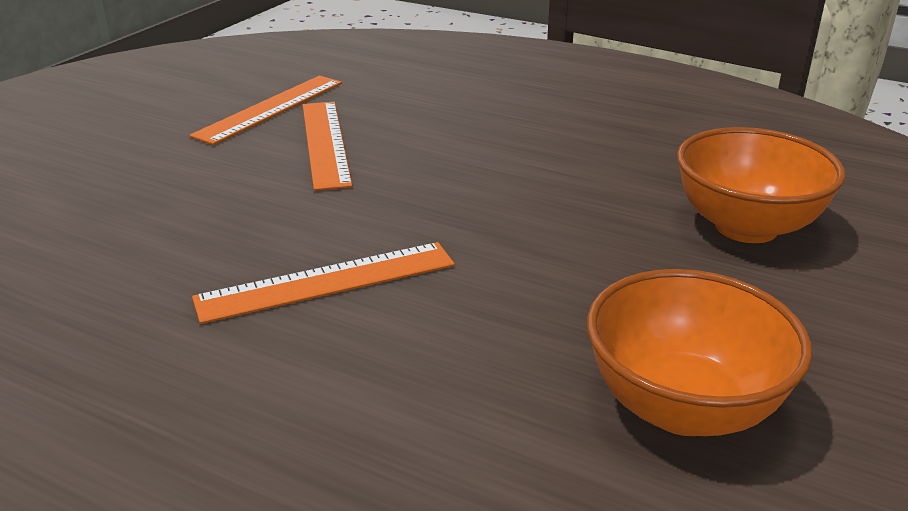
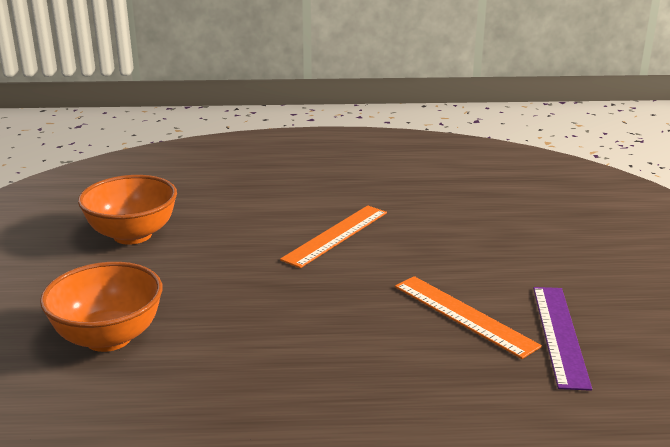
camera: 150 degrees right, 5 degrees down
orange ruler [189,76,342,145] -> purple ruler [533,287,592,391]

